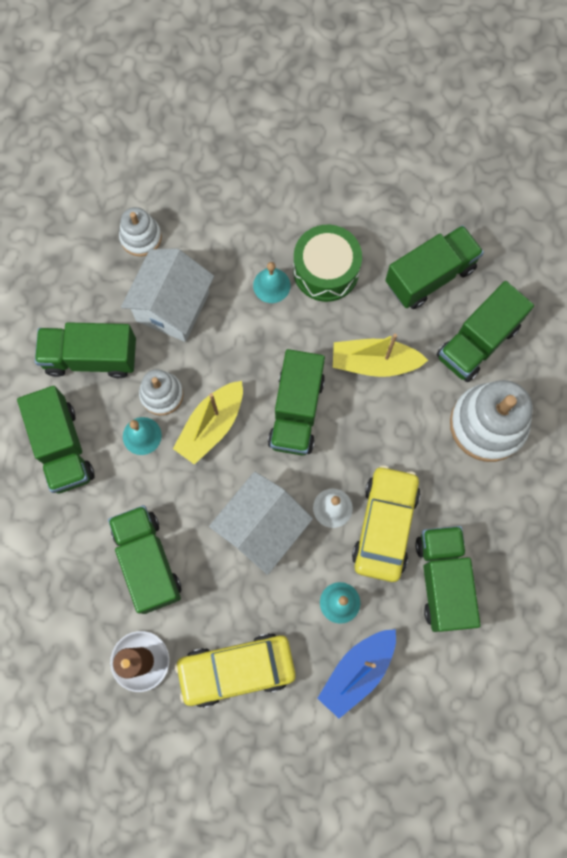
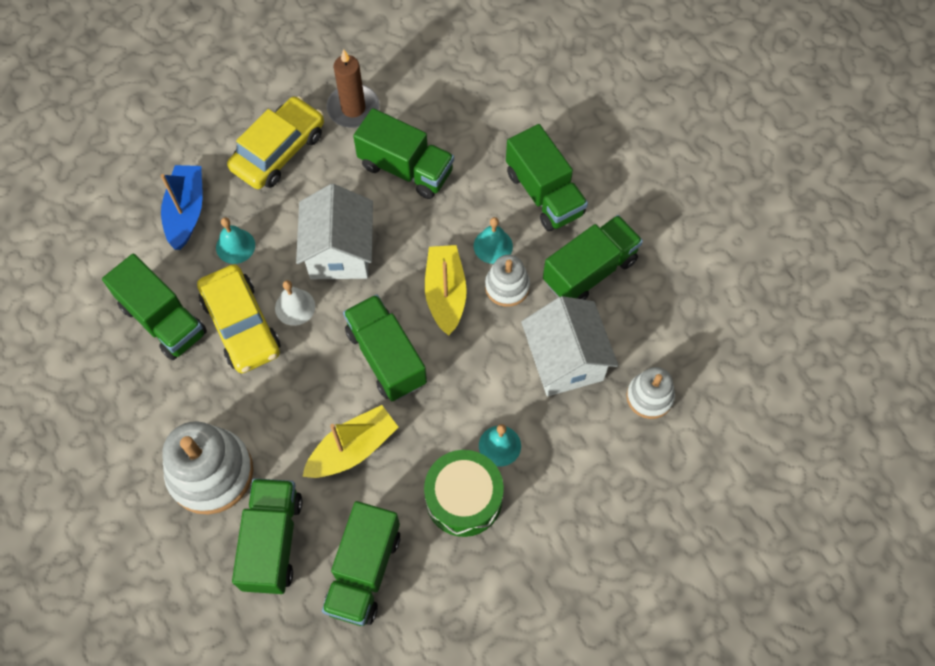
camera: 140 degrees right, 10 degrees down
green truck [17,386,94,494] -> green truck turned 150 degrees counterclockwise [506,124,588,231]

